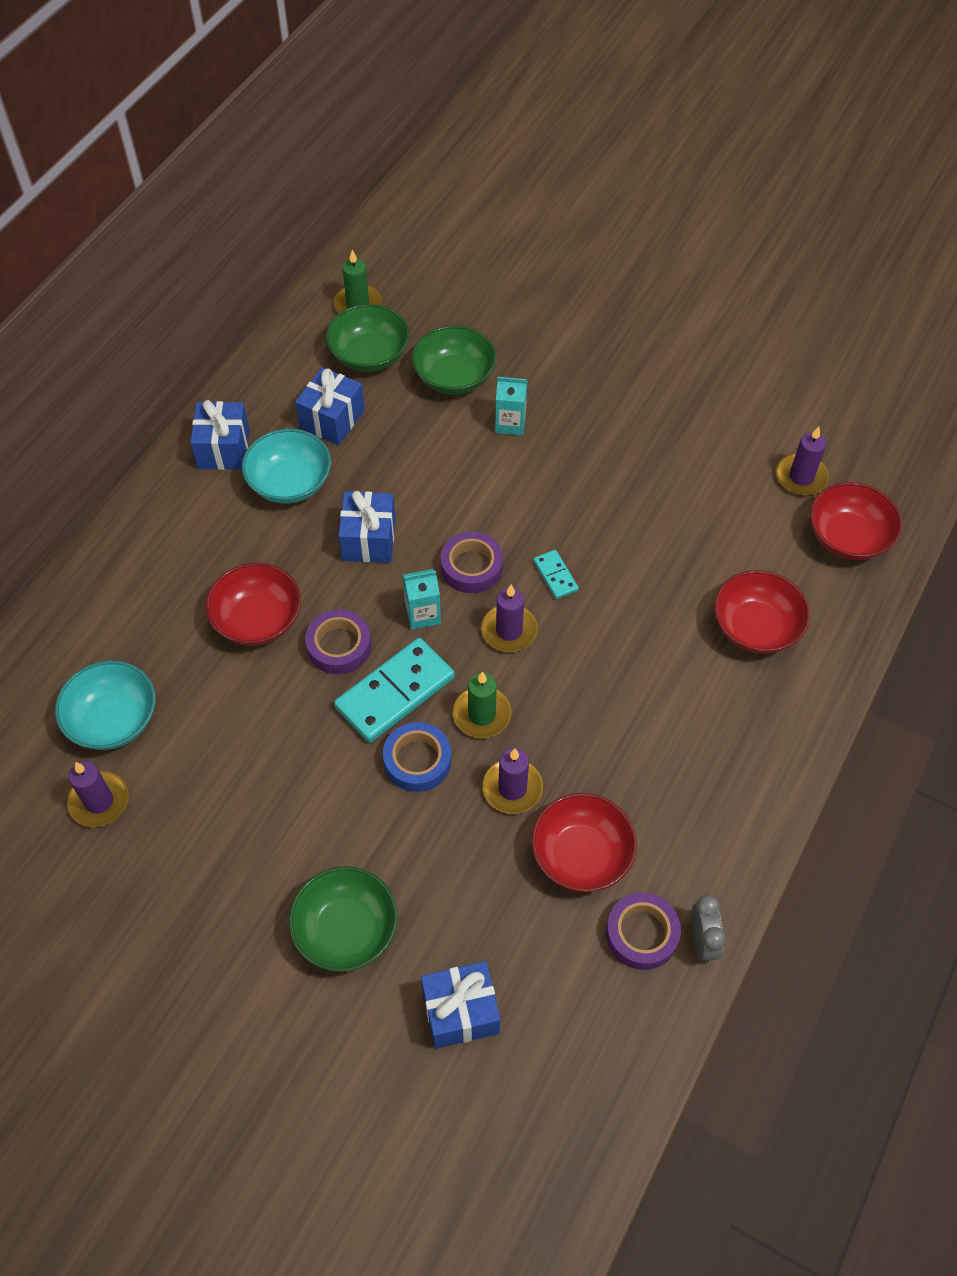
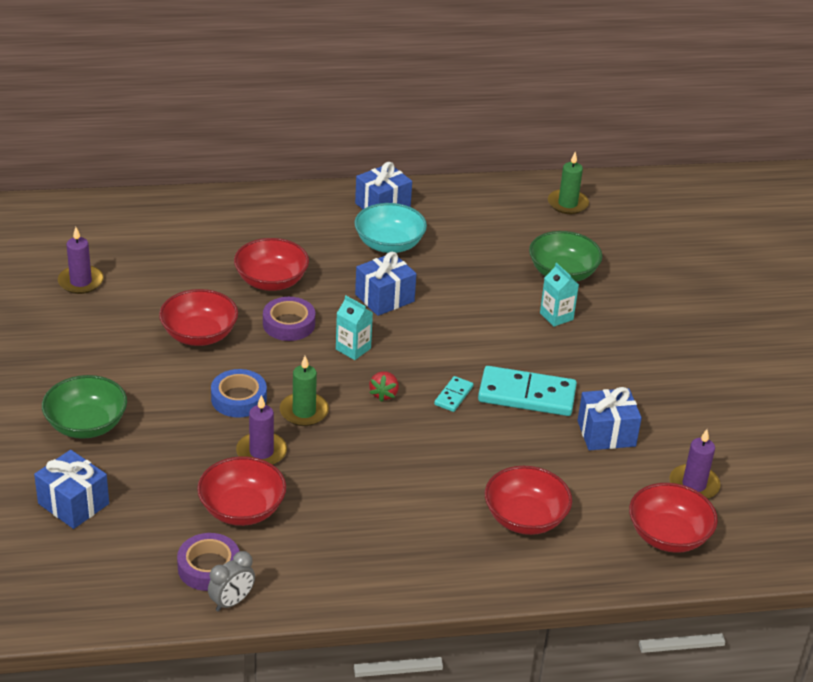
camera: 50 degrees right, 20 degrees down
turquoise bowl [55,661,156,750] -> none
blue gift [295,367,365,445] -> blue gift moved to [578,387,642,450]
green bowl [326,304,410,372] -> none
turquoise domino [334,638,455,743] -> turquoise domino moved to [478,366,577,416]
purple tape [440,532,503,593] -> none
purple candle [481,585,538,652] -> red strawberry [369,371,399,402]
none -> red bowl [159,289,238,346]

